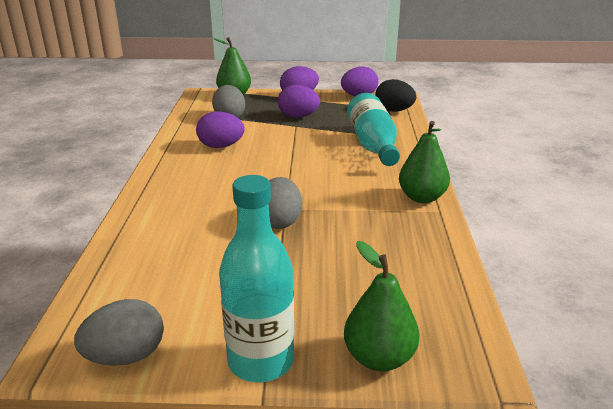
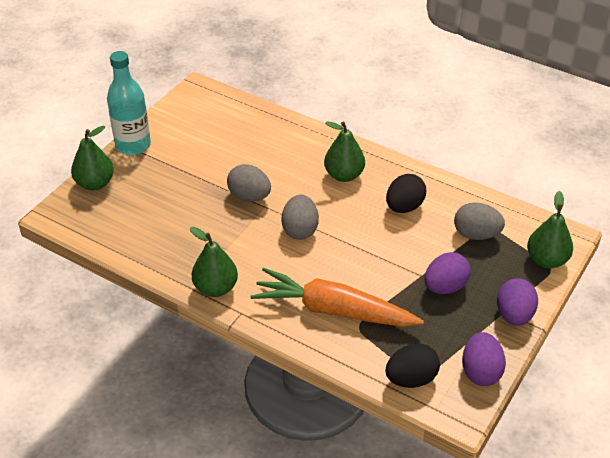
camera: 120 degrees right, 15 degrees up
grey egg [74,299,164,366] -> grey egg moved to [282,195,319,240]
purple egg [196,111,245,148] -> black egg [386,174,426,213]
turquoise bottle [347,93,400,166] -> orange carrot [250,268,424,327]
none -> green pear [324,121,365,182]

